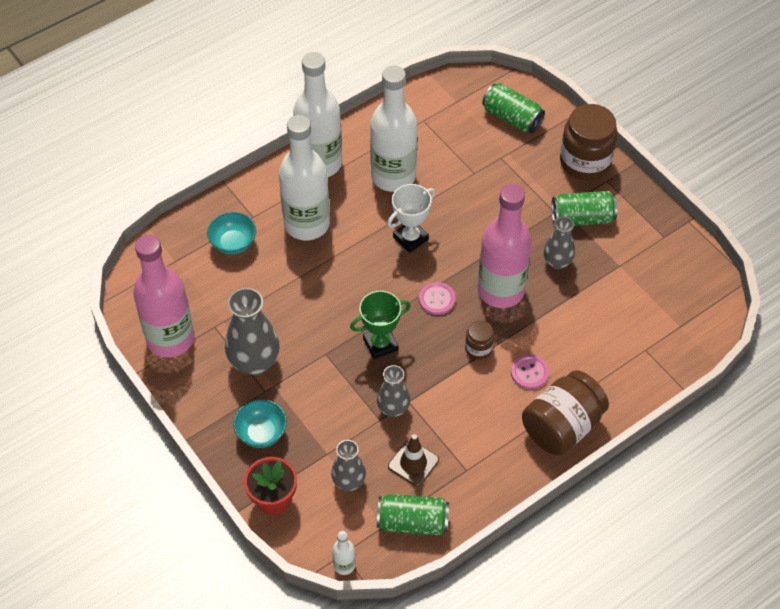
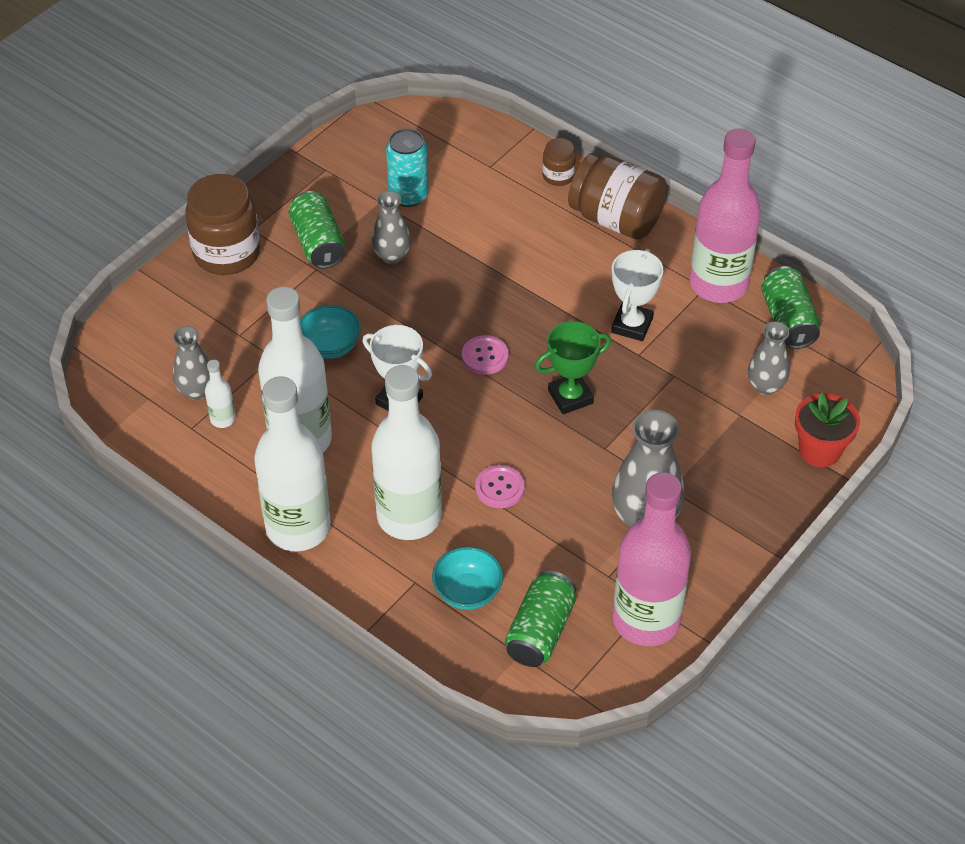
camera: 105 degrees left, 5 degrees down
turquoise bowl [233,399,287,448] -> turquoise bowl moved to [300,305,361,359]
white bottle [332,531,355,575] -> white bottle moved to [205,360,236,428]
green trophy [350,291,411,359] -> green trophy turned 75 degrees counterclockwise [535,321,611,414]
grey vase [377,365,410,417] -> grey vase moved to [173,326,210,400]
brown traffic cone [388,434,439,487] -> none
brown jar [465,320,494,359] -> brown jar moved to [542,138,576,186]
pink bottle [478,184,532,308] -> pink bottle moved to [690,128,761,303]
green can [482,83,545,133] -> green can moved to [505,570,576,667]
pink button [511,354,549,389] -> pink button moved to [475,465,525,508]
none -> turquoise can [386,128,429,207]
none -> white trophy [611,249,663,341]

